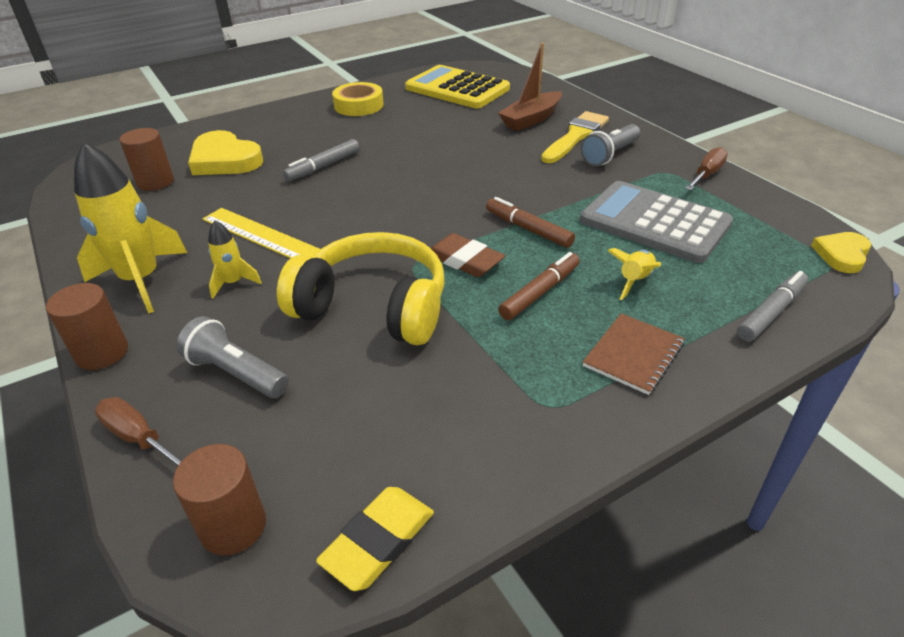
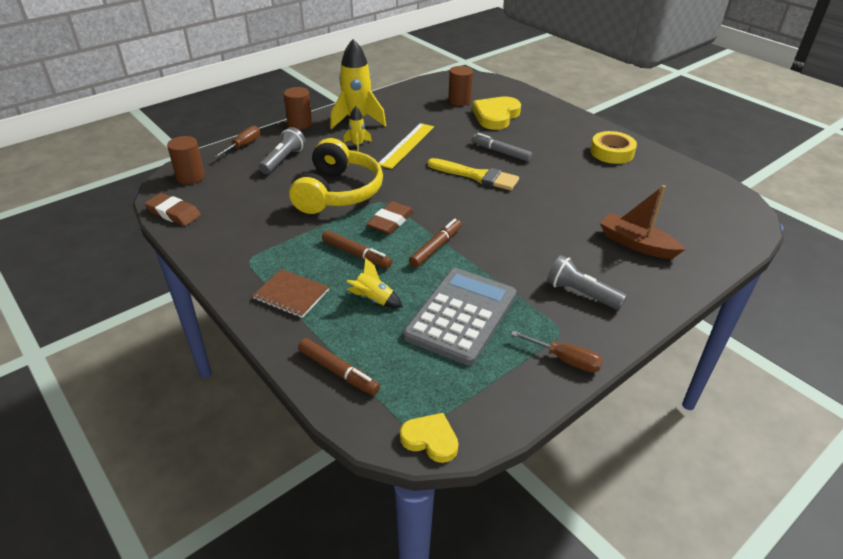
camera: 80 degrees right, 0 degrees up
yellow eraser [316,487,434,591] -> brown eraser [144,193,201,226]
yellow calculator [405,65,510,108] -> none
yellow brush [541,111,609,163] -> yellow brush moved to [428,158,519,190]
grey marker [737,271,808,342] -> brown marker [298,338,380,395]

